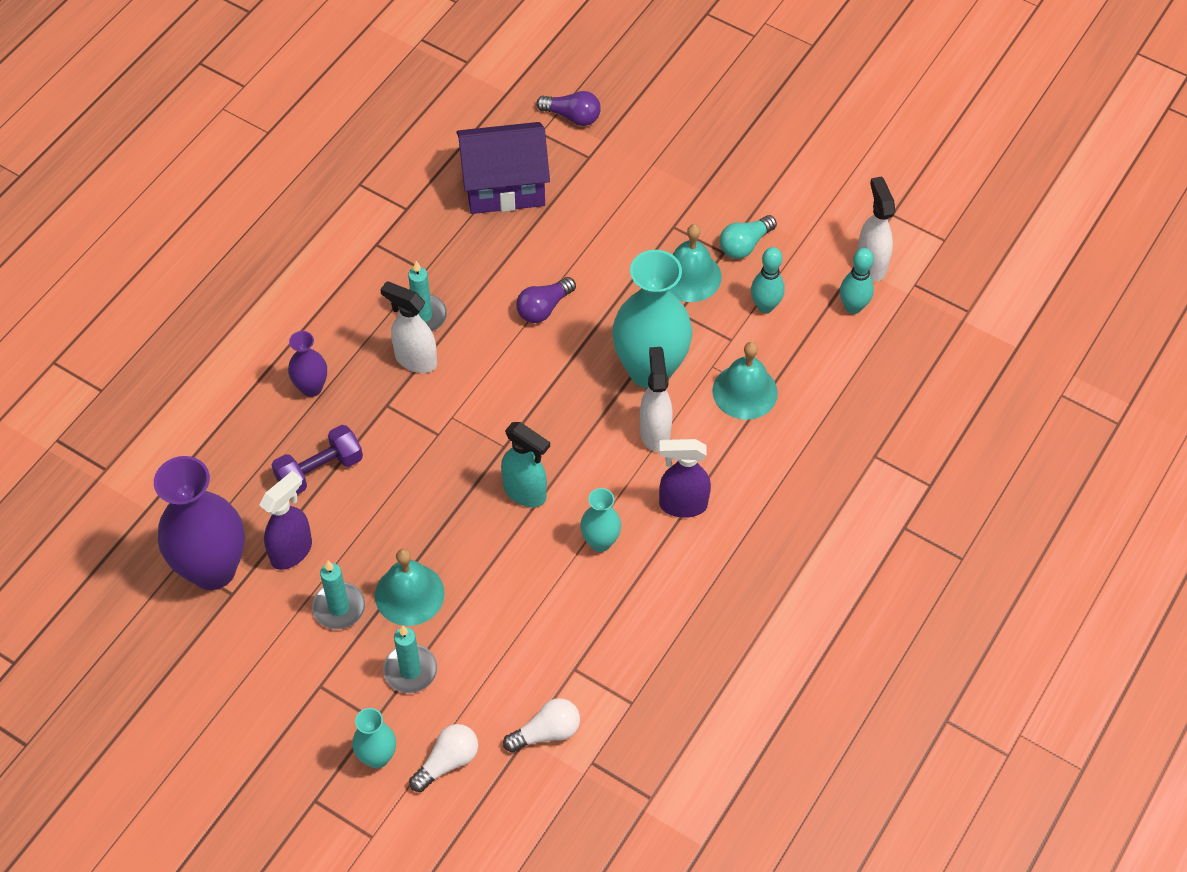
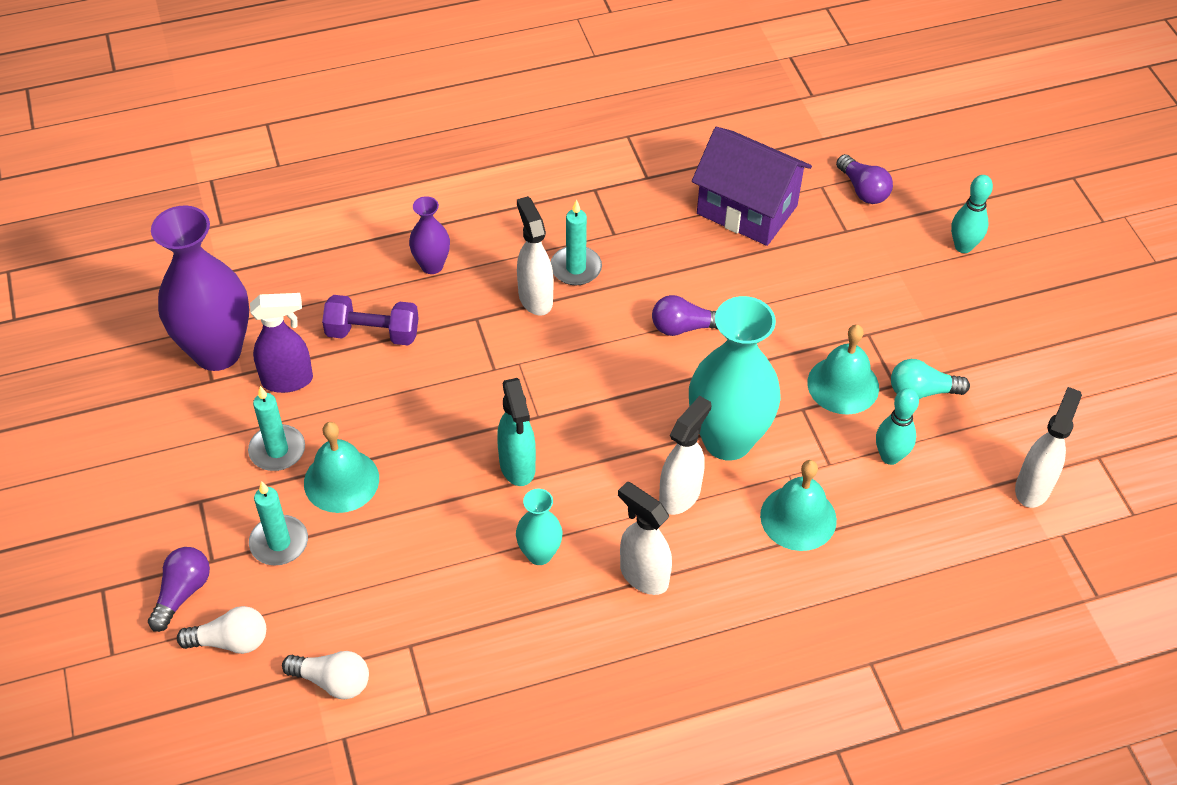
camera: 40 degrees right, 5 degrees down
turquoise vase [352,708,396,769] -> purple light bulb [148,547,210,632]
purple spray bottle [659,439,711,518] -> white spray bottle [618,481,672,595]
turquoise bowling pin [840,248,874,314] -> turquoise bowling pin moved to [951,175,993,253]

